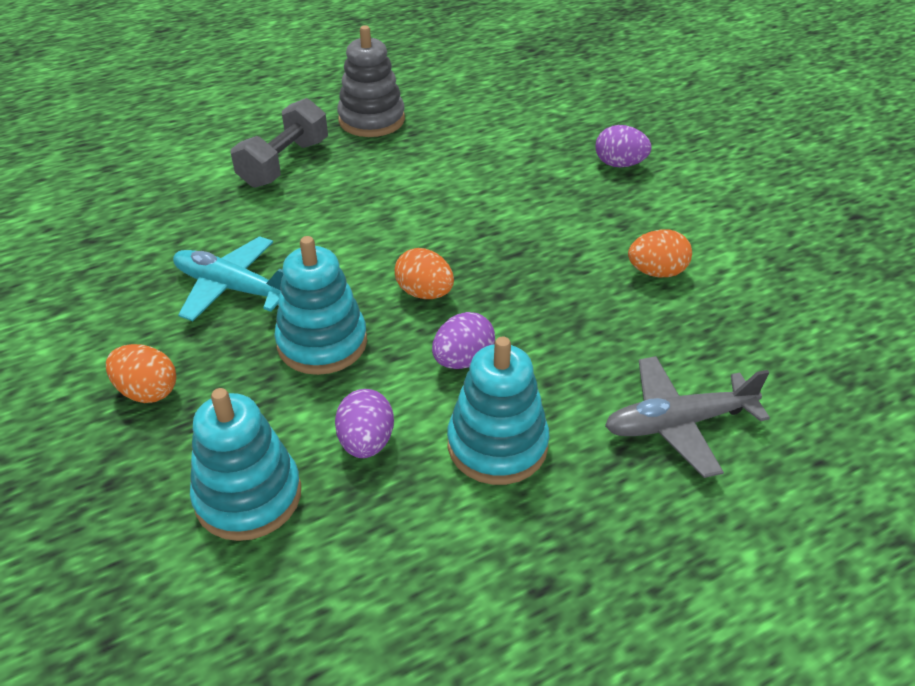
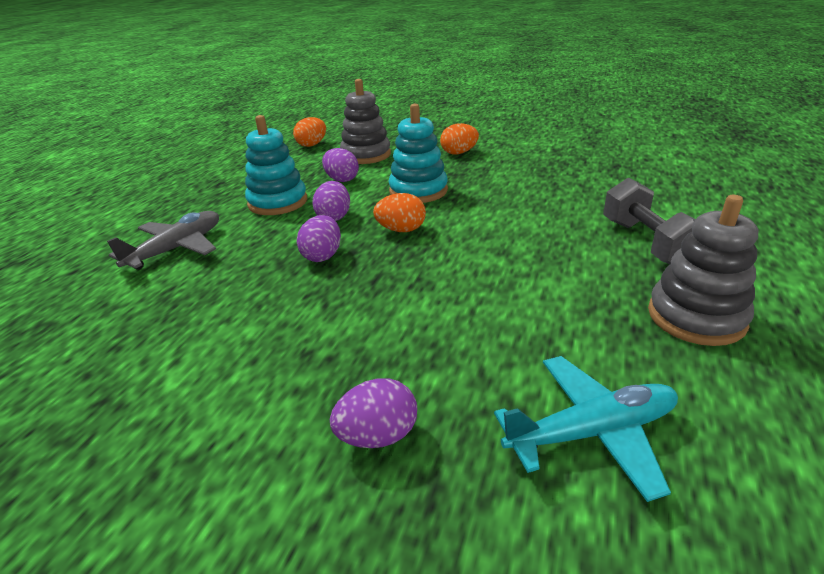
camera: 140 degrees right, 10 degrees down
turquoise plane [173,236,283,321] -> turquoise plane moved to [494,356,678,502]
turquoise stacking toy [190,388,301,541] -> grey stacking toy [340,79,391,164]
orange egg [628,229,692,277] -> orange egg moved to [293,117,326,147]
none -> purple egg [297,215,341,262]

